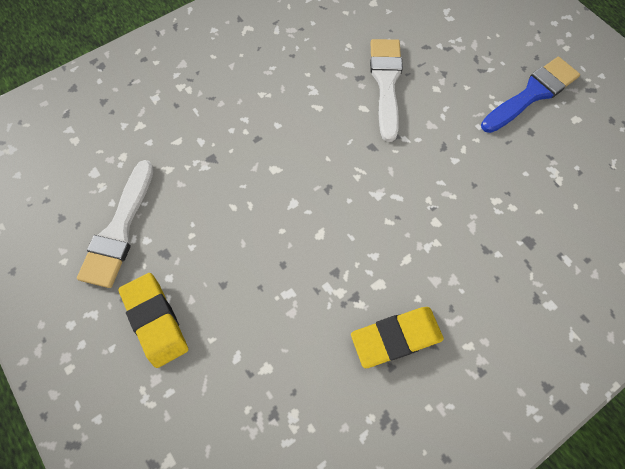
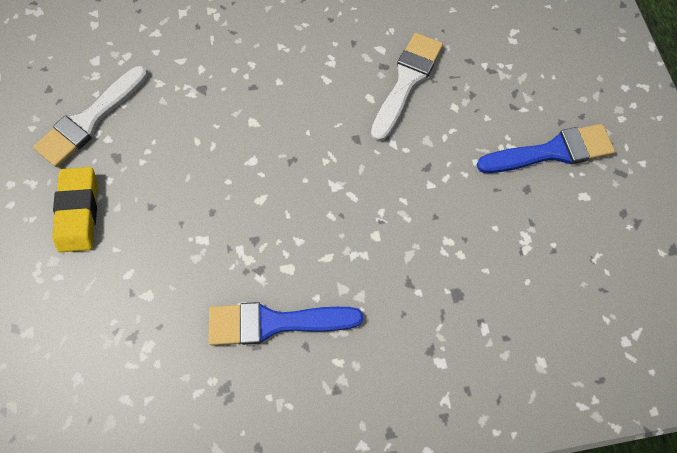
camera: 25 degrees right, 0 degrees up
yellow eraser [351,307,444,368] -> blue brush [208,302,363,345]

